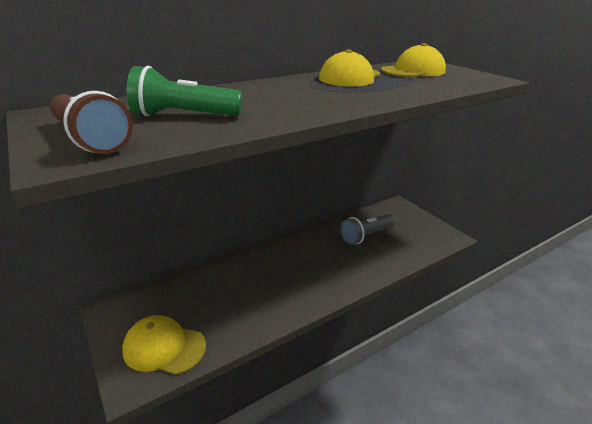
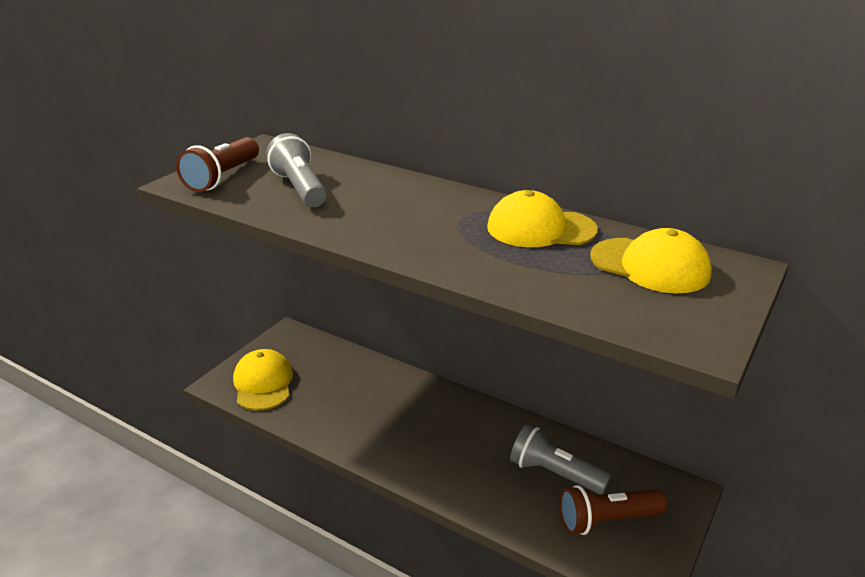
camera: 65 degrees right, 0 degrees up
green flashlight [127,66,242,116] -> grey flashlight [266,133,327,207]
none -> brown flashlight [559,485,667,535]

